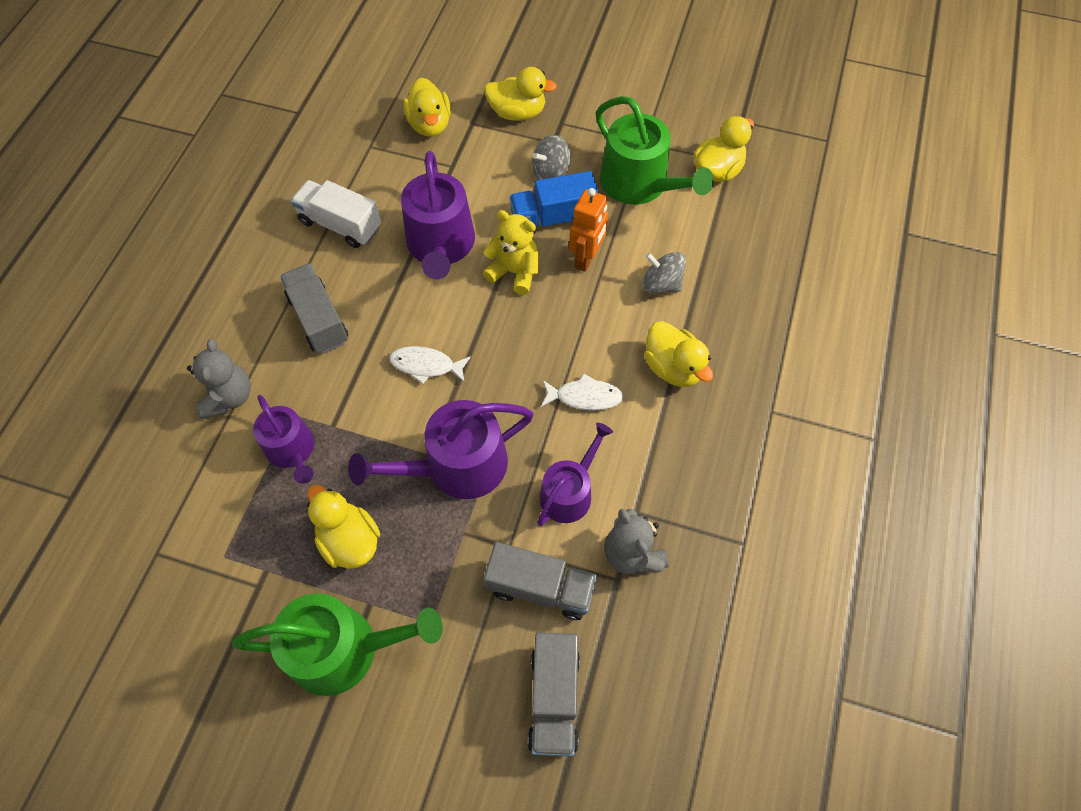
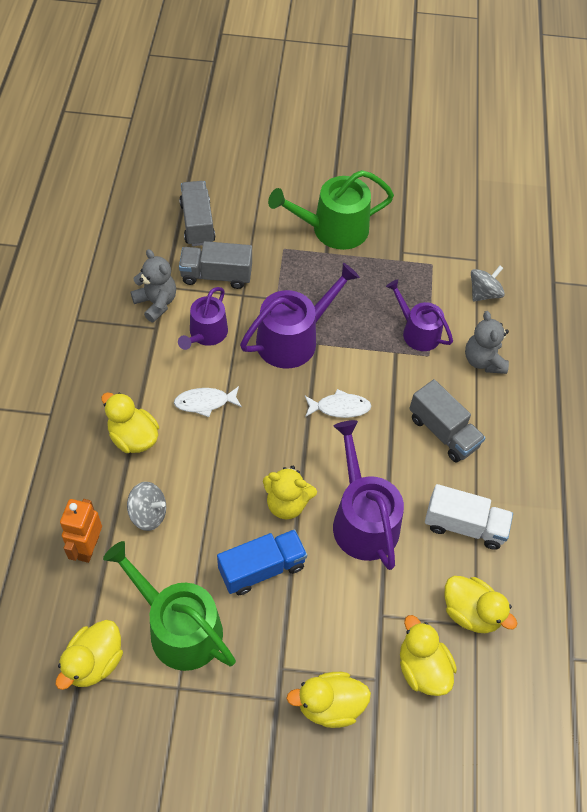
camera: 165 degrees right, 5 degrees down
yellow duck [307,484,380,569] -> yellow duck moved to [445,576,517,633]
grey spinning top [532,135,571,180] -> grey spinning top moved to [471,266,505,302]
orange robot [569,188,608,272] -> orange robot moved to [60,499,102,563]

